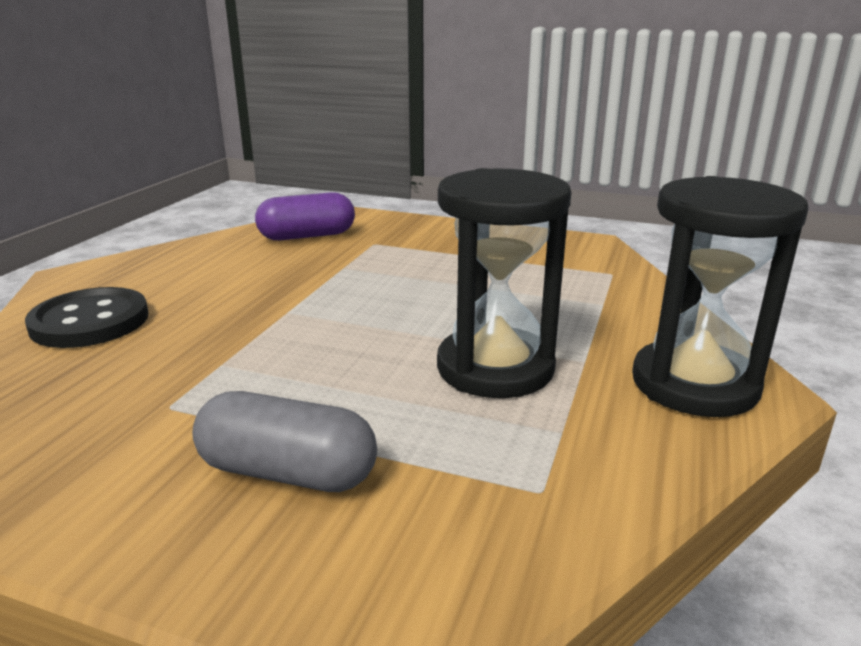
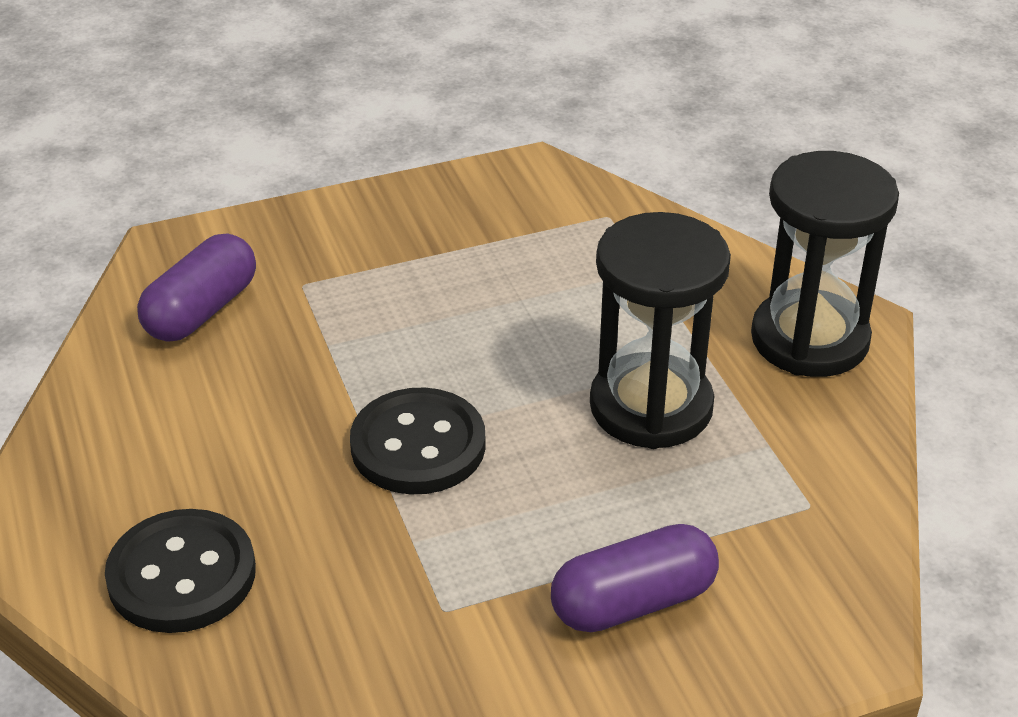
camera: 40 degrees left, 15 degrees up
grey capsule [192,391,377,492] -> purple capsule [551,524,719,632]
none -> black button [350,388,486,494]

